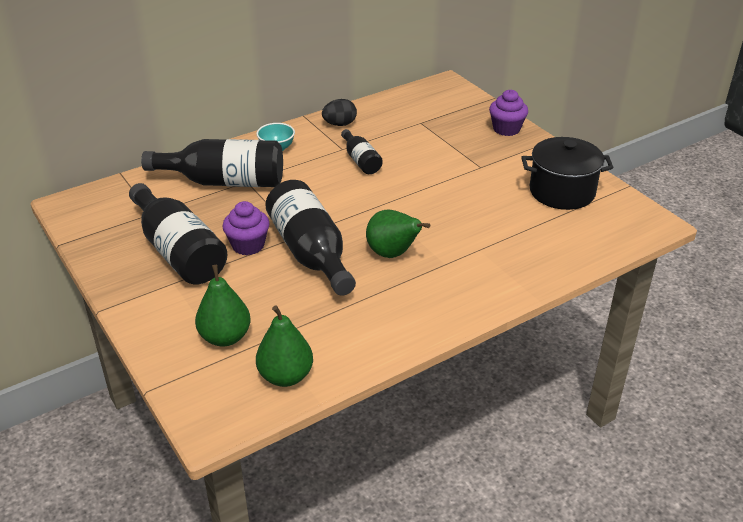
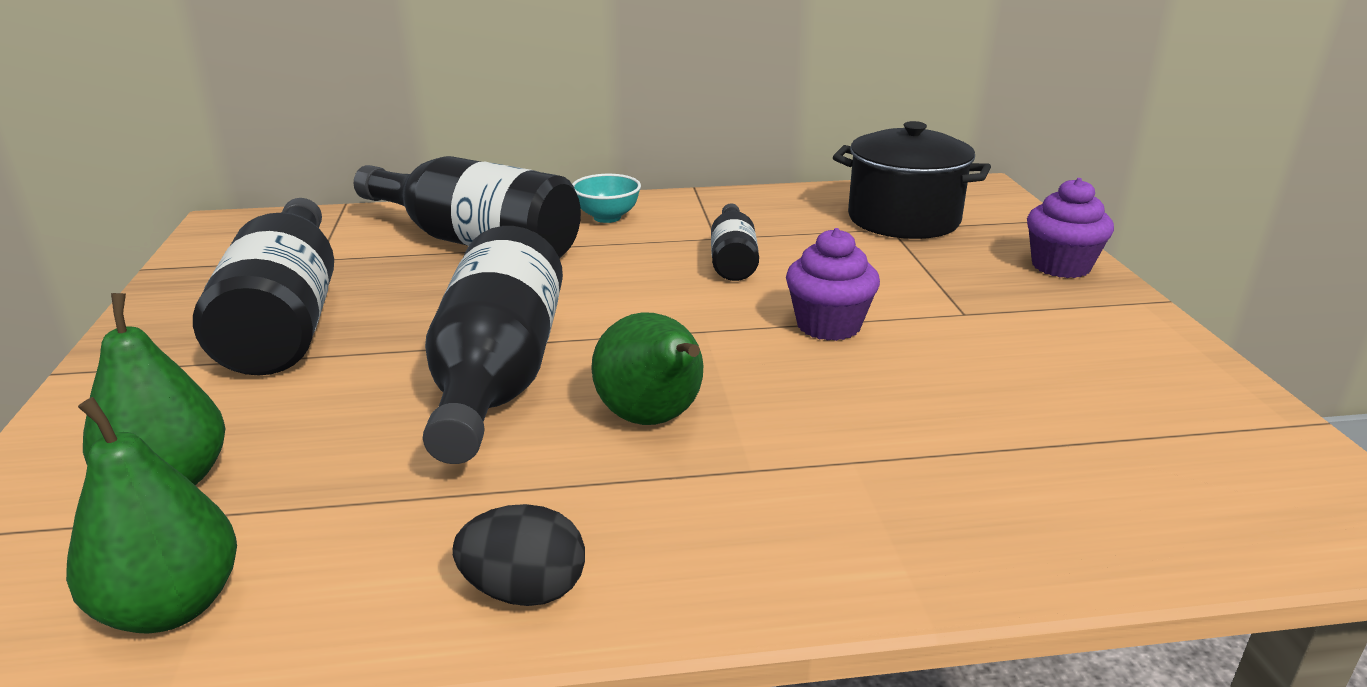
camera: 25 degrees right, 10 degrees down
purple cupcake [222,201,270,255] -> purple cupcake moved to [786,228,880,341]
black egg [322,99,357,126] -> black egg moved to [452,504,585,606]
black pot [521,137,614,210] -> black pot moved to [833,121,991,239]

